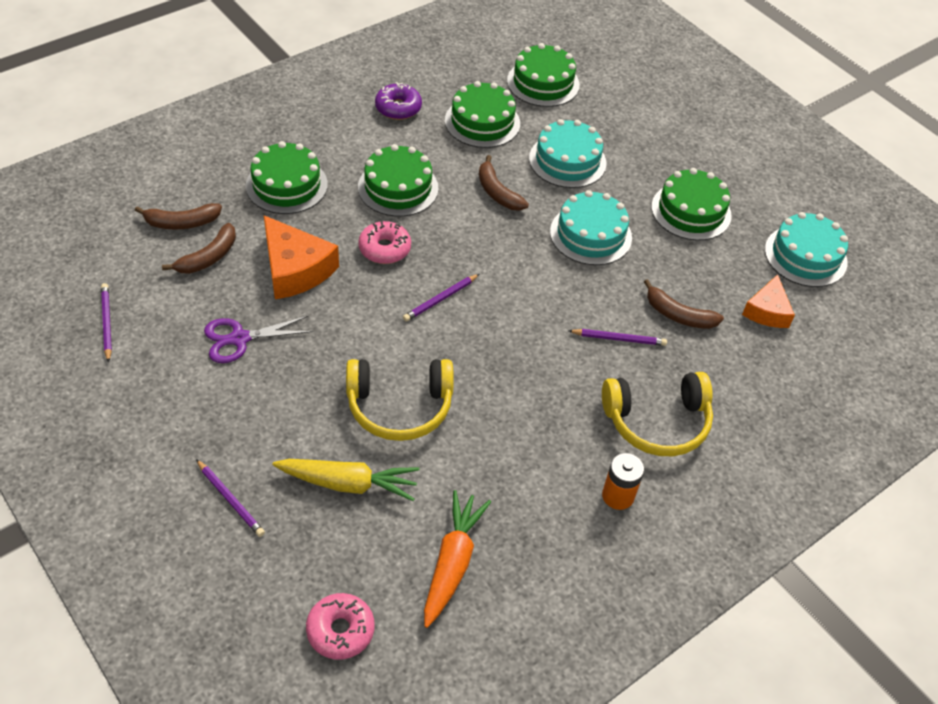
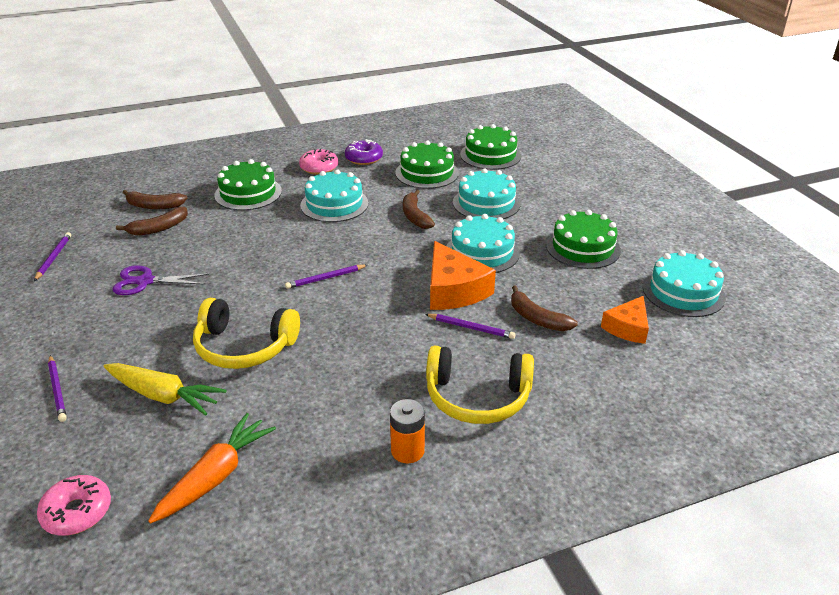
camera: 20 degrees right, 15 degrees down
orange cheese [264,215,339,299] -> orange cheese moved to [430,241,496,310]
green cake [358,144,439,217] -> turquoise cake [300,169,368,222]
pink donut [358,221,411,264] -> pink donut moved to [299,148,338,175]

